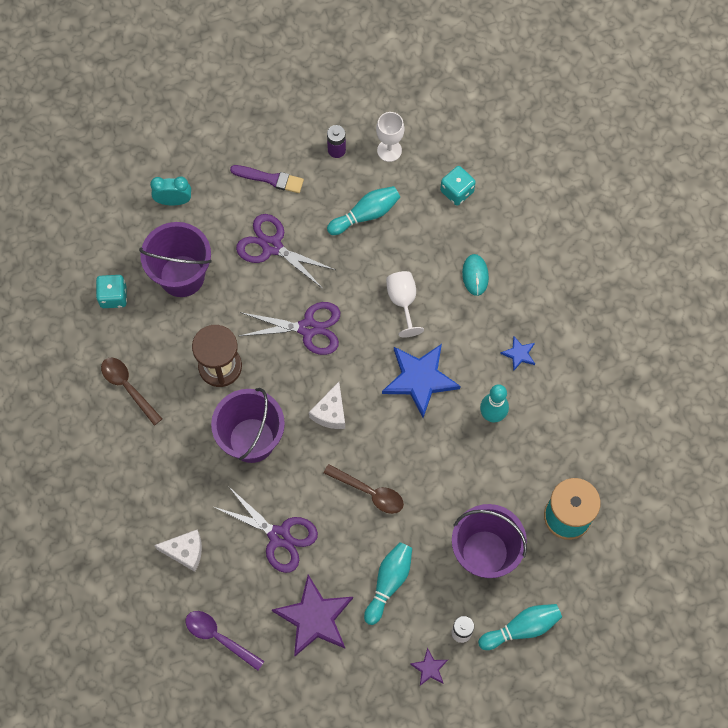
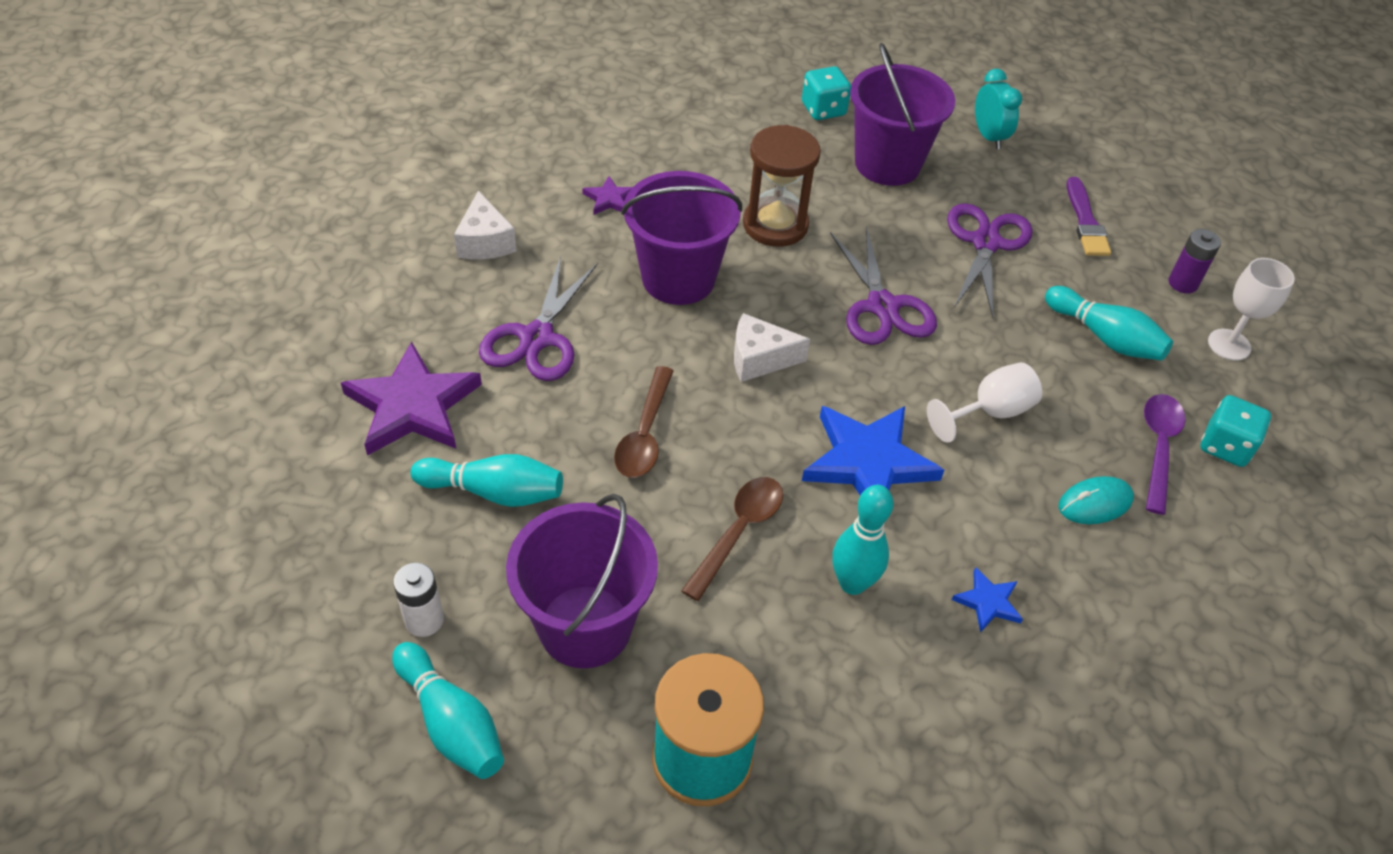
camera: 70 degrees right, 20 degrees down
brown spoon [101,358,162,426] -> brown spoon moved to [681,477,783,601]
purple spoon [186,611,265,671] -> purple spoon moved to [1144,394,1185,515]
purple star [410,648,448,686] -> purple star moved to [582,176,632,215]

